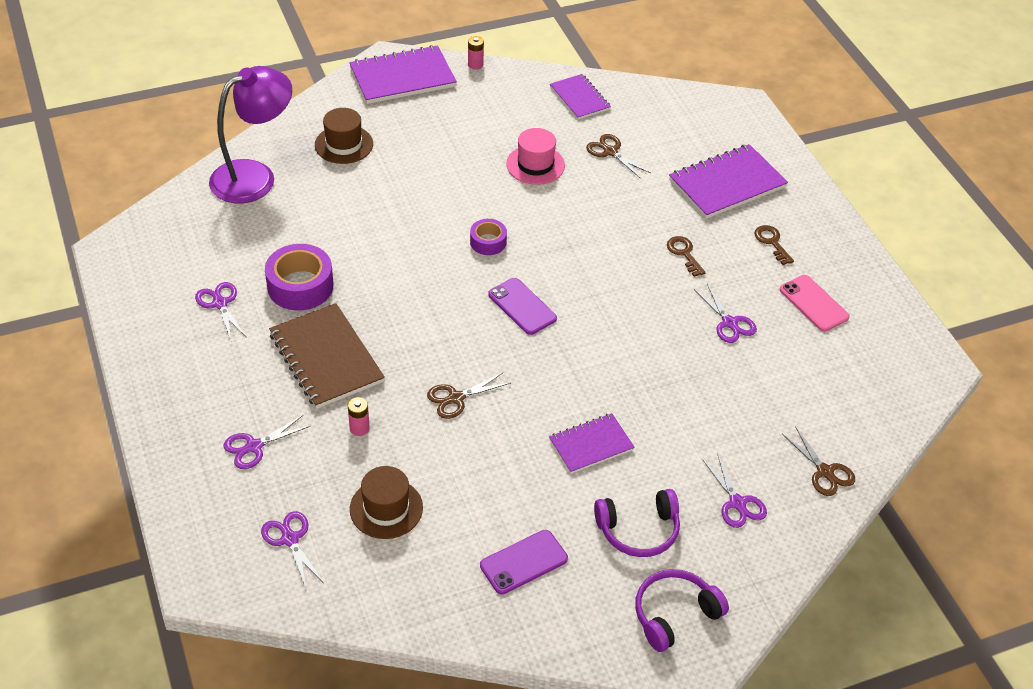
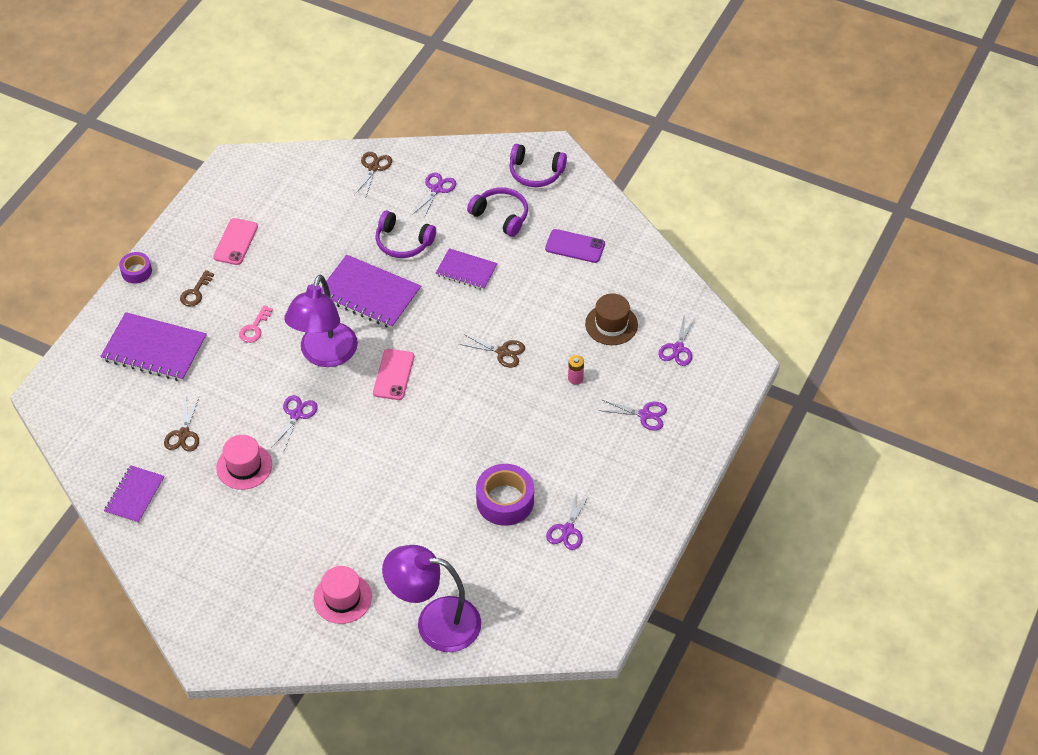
camera: 130 degrees left, 5 degrees up
brown notebook [269,303,385,409] -> none
brown hat [315,108,373,164] -> pink hat [313,566,372,624]
purple notebook [349,45,457,104] -> purple notebook moved to [321,255,421,329]
pink battery [468,36,484,70] -> none
purple tape [470,219,507,255] -> purple tape moved to [119,252,152,284]
purple phone [488,278,557,335] -> pink phone [373,349,414,400]
brown key [667,236,706,277] -> pink key [239,305,273,343]
purple scissors [694,284,757,343] -> purple scissors moved to [271,395,318,451]
none -> purple lamp [284,275,358,367]
none -> purple headphones [375,211,436,258]

